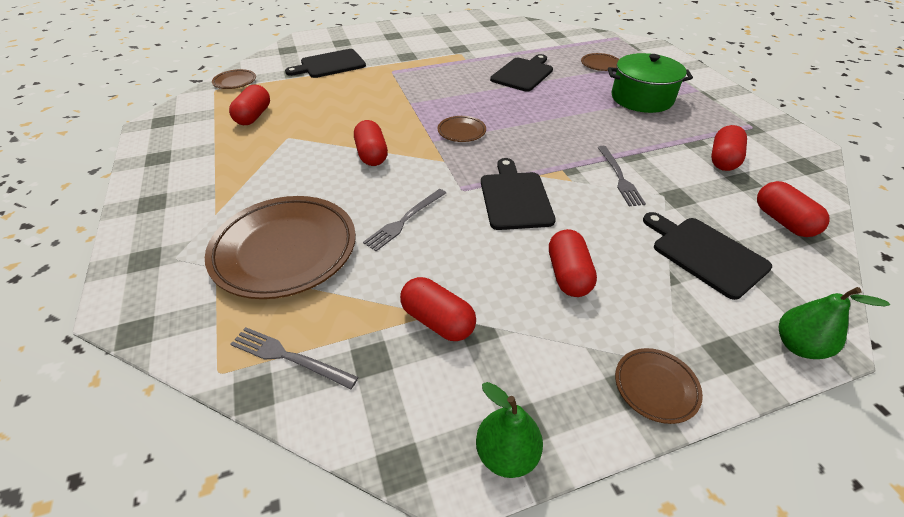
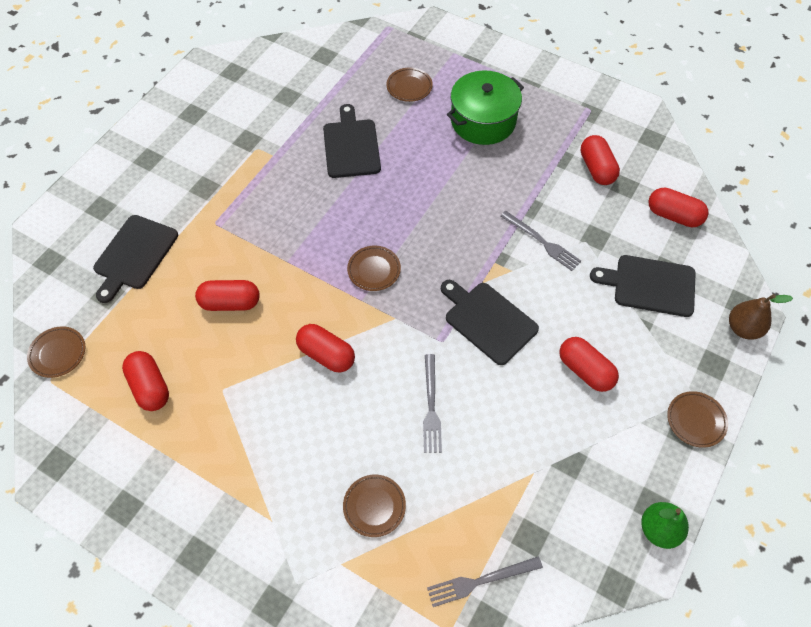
camera: 40 degrees left, 15 degrees up
brown plate [205,196,356,299] -> brown plate [343,475,406,537], size x0.45
red capsule [400,277,476,341] -> red capsule moved to [195,280,260,311]
green pear [779,287,890,359] -> brown pear [729,294,793,340]

